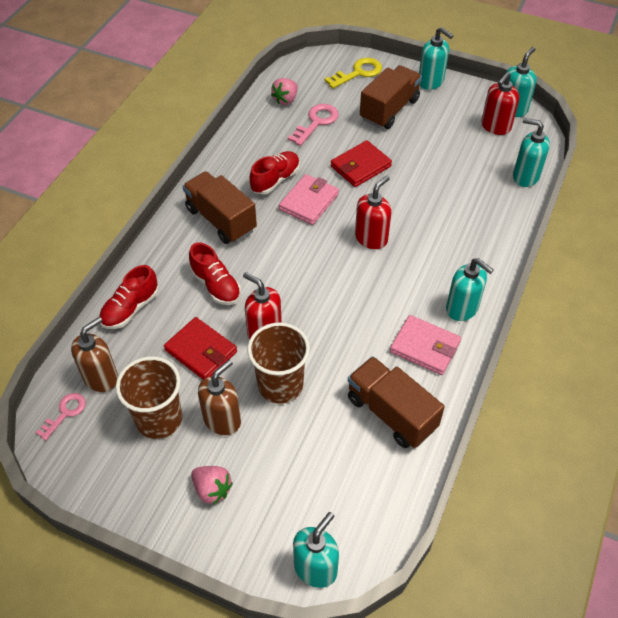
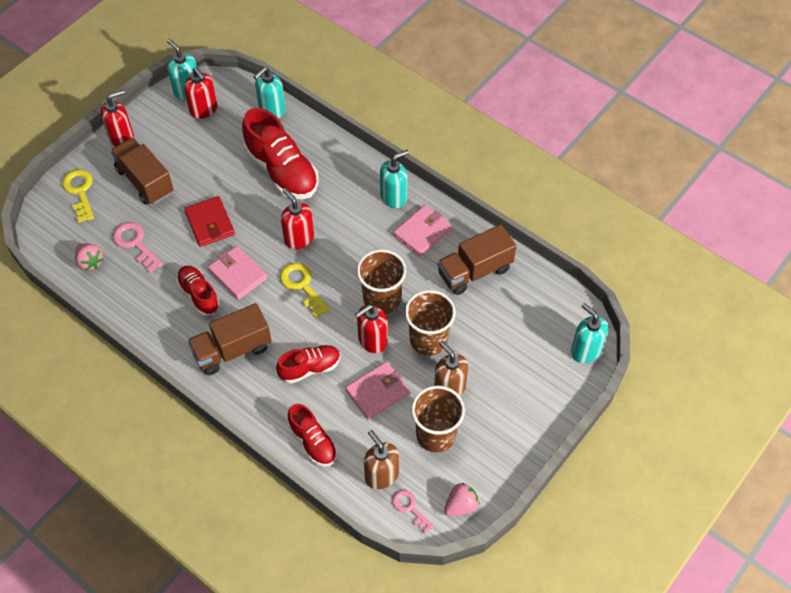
camera: 75 degrees left, 5 degrees up
red wallet [164,317,237,380] -> pink wallet [345,362,410,420]
pink strawberry [191,466,233,505] -> pink strawberry moved to [444,483,479,517]
turquoise soap dispenser [419,27,454,90] -> red soap dispenser [101,90,134,147]
none -> red shoe [242,108,319,199]
none -> yellow key [280,263,330,318]
none -> brown cup [357,249,406,314]

